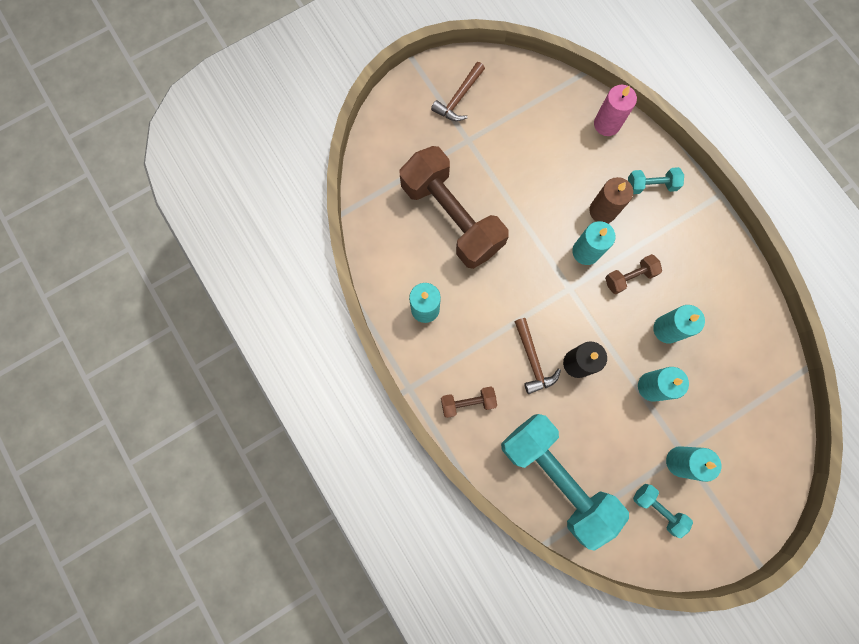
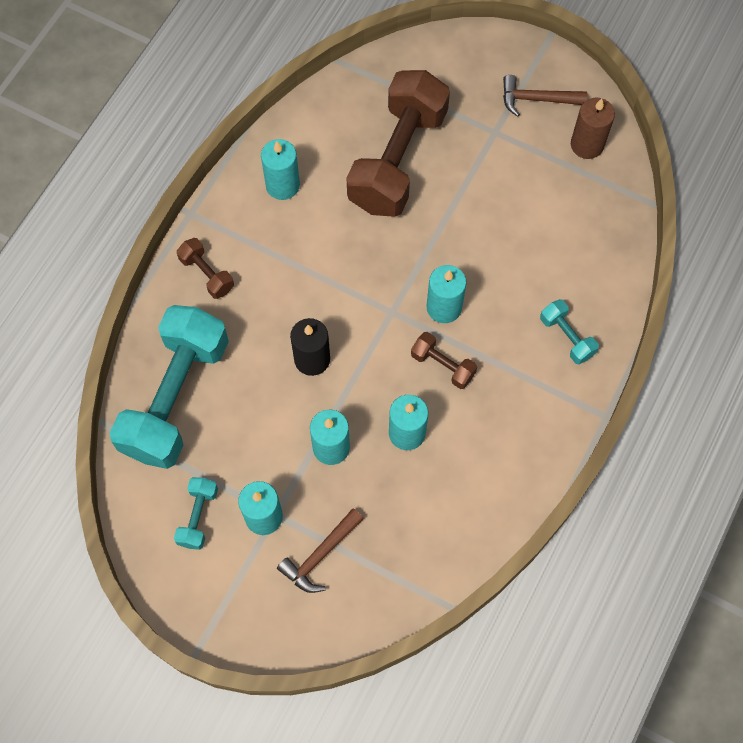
camera: 60 degrees right, 10 degrees down
brown hammer [514,318,561,394] -> brown hammer moved to [277,508,364,593]
brown candle [589,177,633,223] -> brown candle moved to [571,98,615,159]
pink candle [594,85,637,136] -> none

